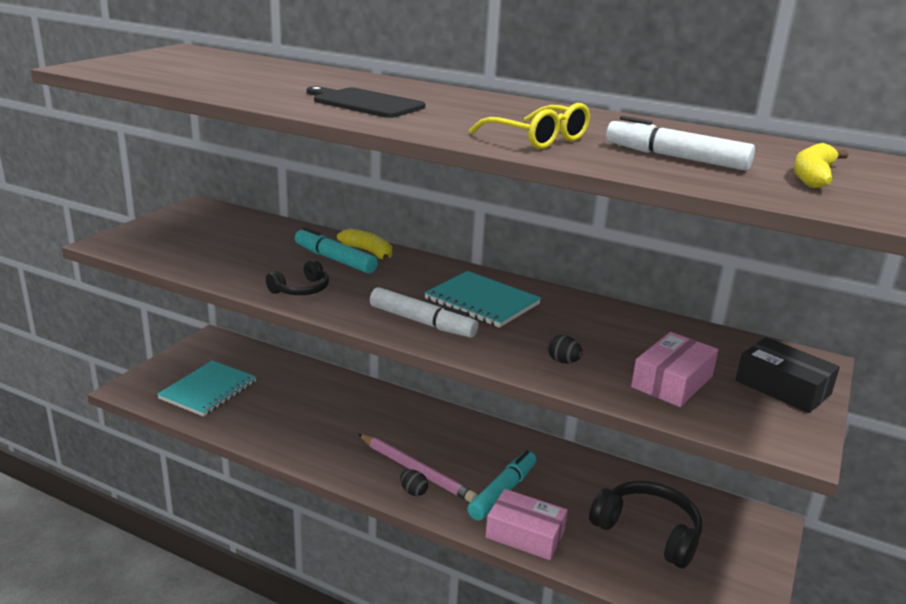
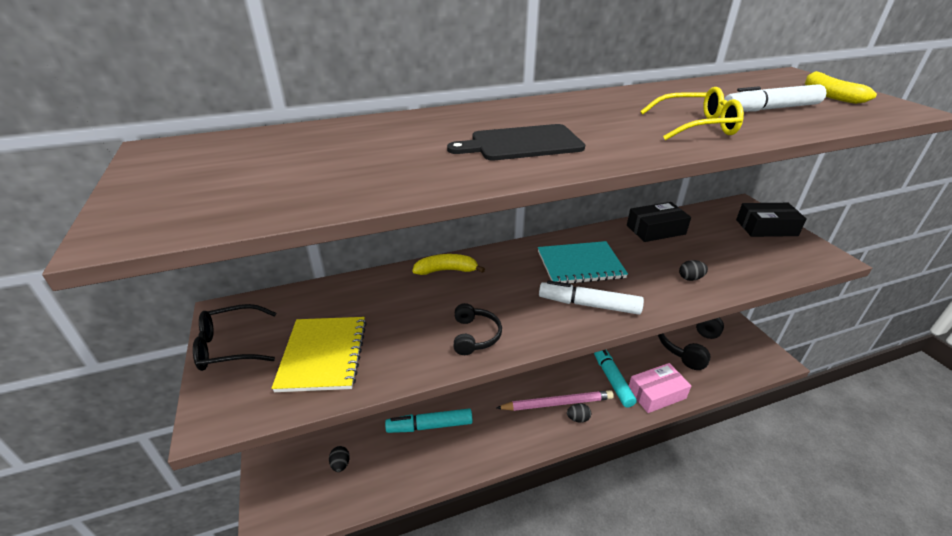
camera: 45 degrees left, 10 degrees up
turquoise notebook [157,361,256,417] -> black egg [329,446,350,472]
turquoise marker [295,227,378,274] -> turquoise marker moved to [385,408,473,433]
white marker [370,287,479,338] -> white marker turned 150 degrees counterclockwise [539,280,644,315]
black headphones [589,481,702,568] -> black headphones turned 45 degrees counterclockwise [658,318,724,370]
pink box [631,332,718,407] -> none
none -> black glasses [193,304,276,371]
none -> yellow notebook [272,317,367,392]
none -> black box [627,202,691,242]

